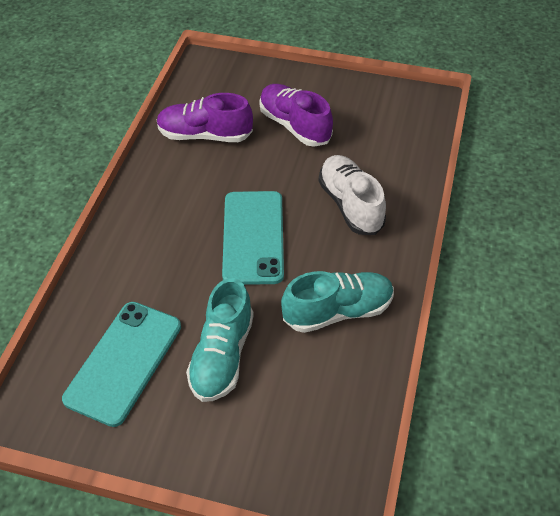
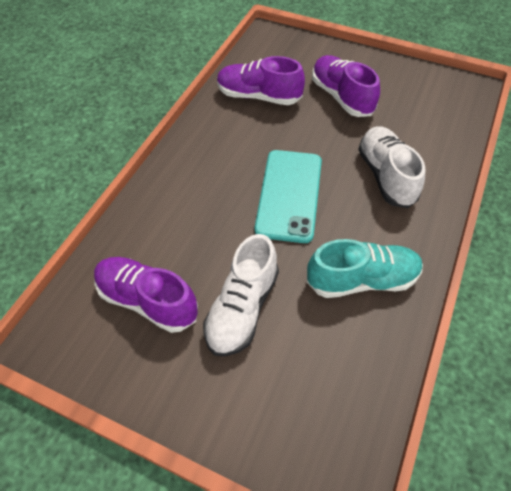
camera: 10 degrees right, 5 degrees up
turquoise phone [62,302,181,427] -> purple shoe [94,257,198,333]
turquoise shoe [186,278,254,402] -> white shoe [203,234,279,356]

